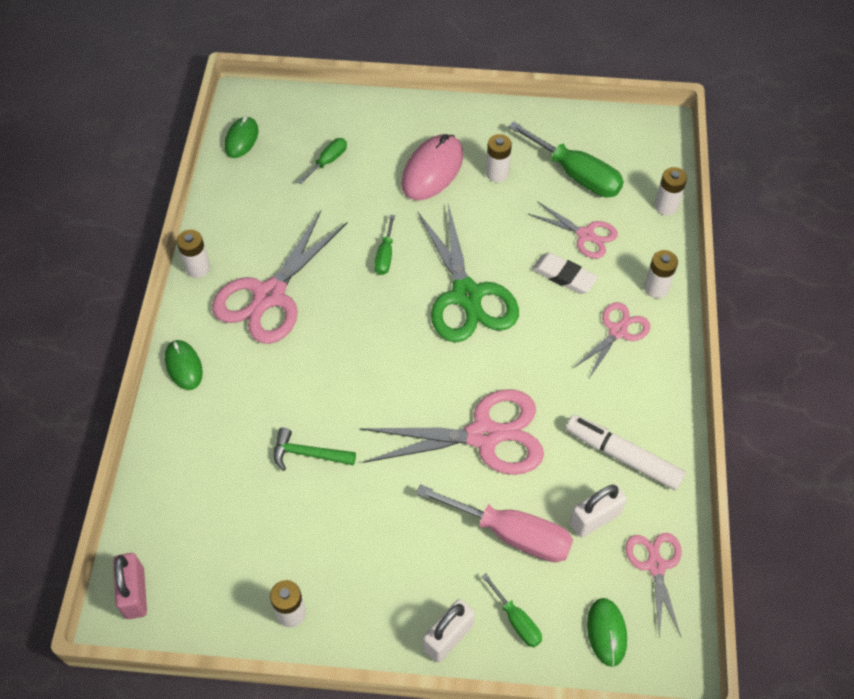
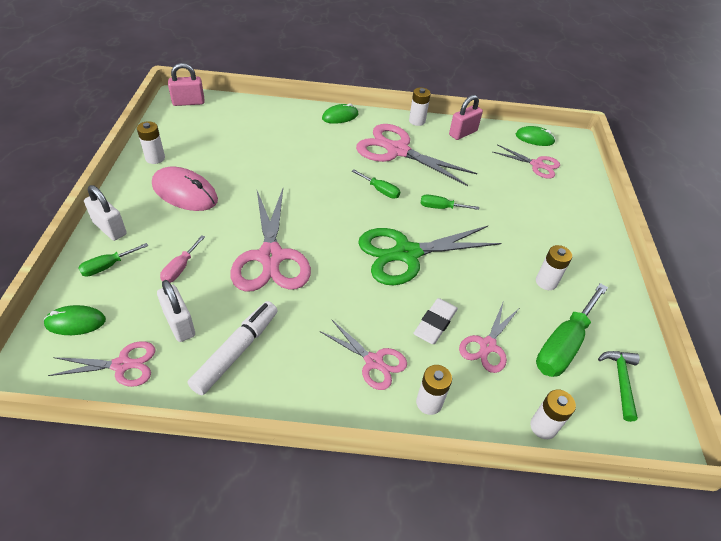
camera: 85 degrees right, 10 degrees down
green hammer [274,428,356,471] -> green hammer moved to [598,351,640,422]
green screwdriver [298,138,347,184] -> green screwdriver moved to [352,170,400,199]
pink mouse [401,134,463,200] -> pink mouse moved to [152,167,218,211]
pink screwdriver [416,484,573,562] -> pink screwdriver [160,235,205,283], size x0.52
none -> pink padlock [449,95,483,140]
none -> pink scissors [493,144,560,179]

